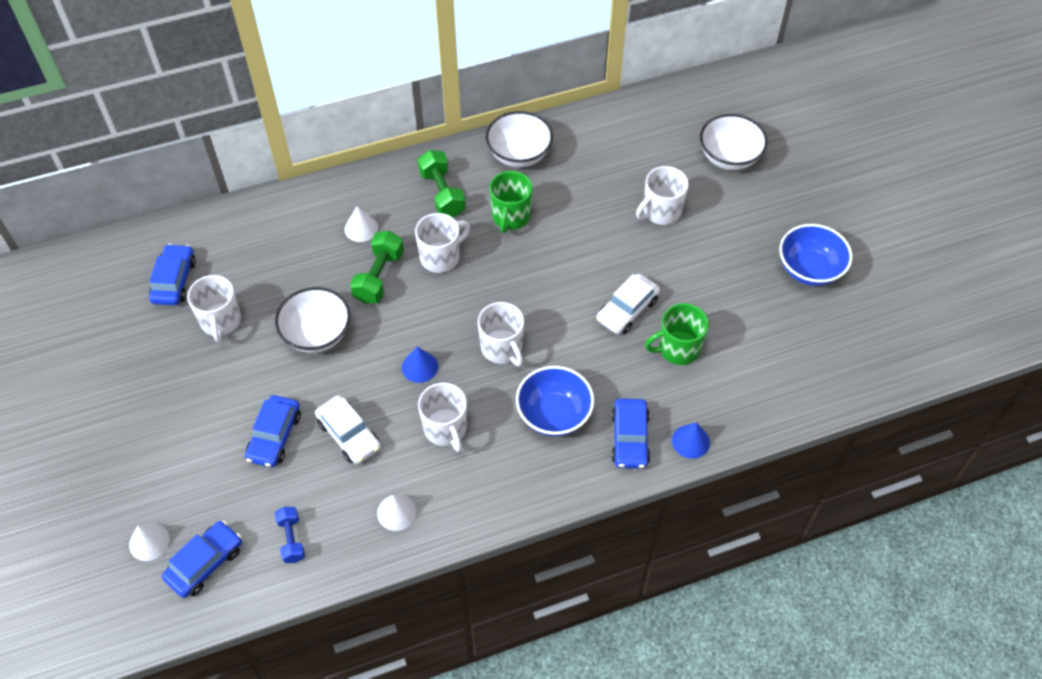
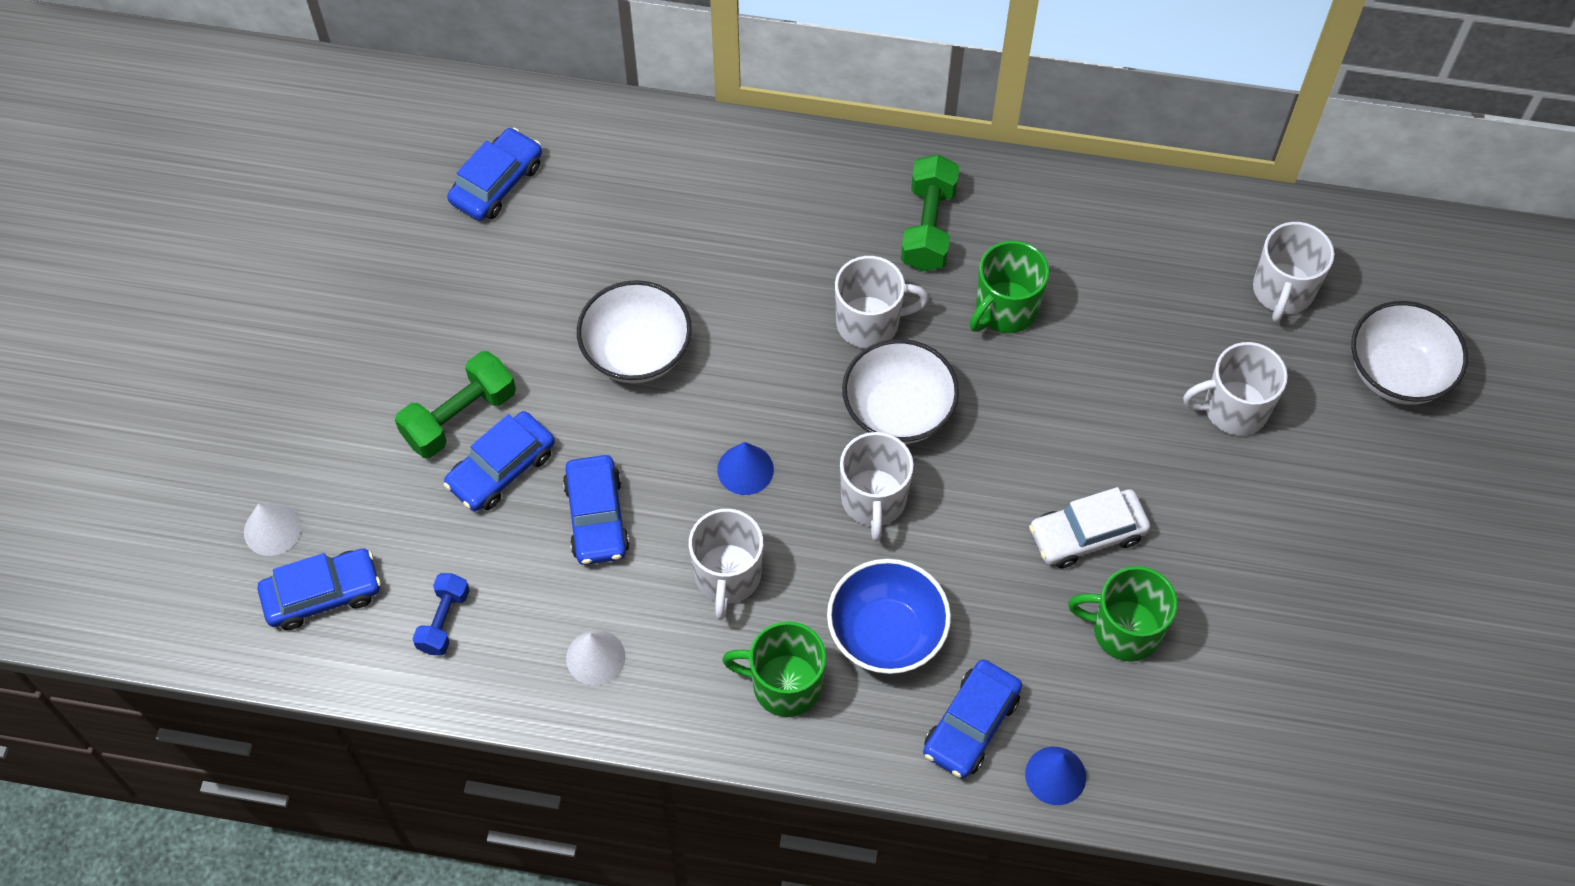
camera: 30 degrees right, 5 degrees up
white mug [187,275,241,342] -> white mug moved to [1253,222,1334,322]
white car [315,395,381,464] -> blue car [563,455,629,565]
white cone [344,206,378,242] -> none
green dumbbell [350,231,404,304] -> green dumbbell moved to [395,351,516,458]
white bowl [486,111,553,167] -> white bowl moved to [842,339,959,444]
blue bowl [779,224,852,286] -> none
none -> green mug [722,621,826,717]

